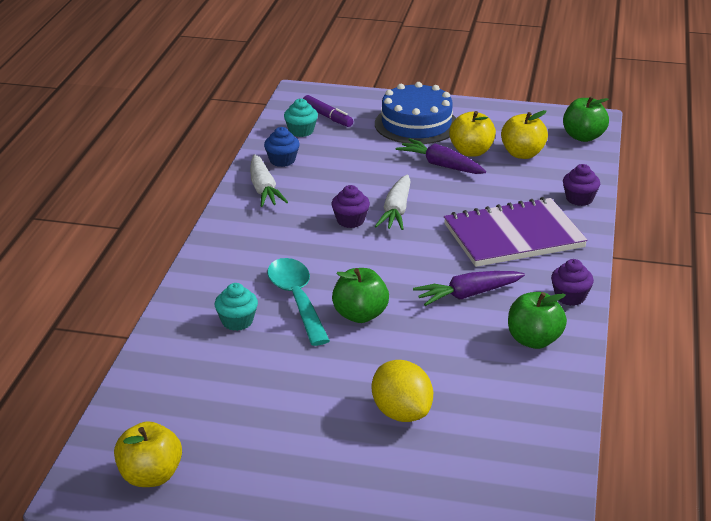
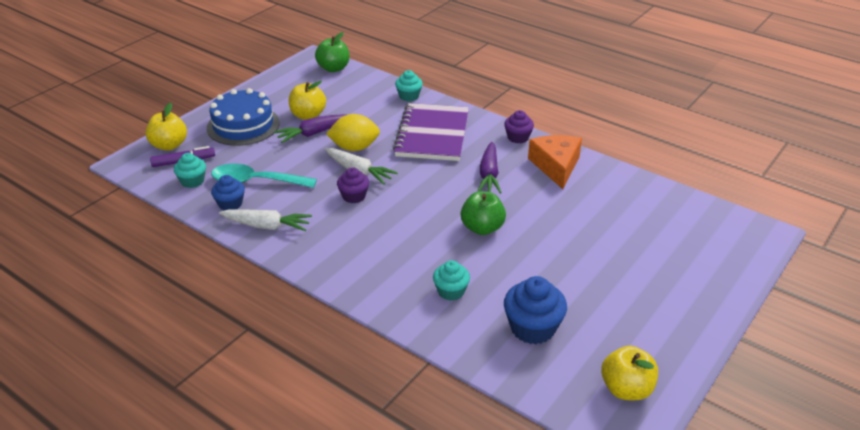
camera: 65 degrees left, 5 degrees up
turquoise spoon [267,258,330,346] -> turquoise spoon moved to [211,164,317,188]
yellow lemon [372,360,433,422] -> yellow lemon moved to [326,114,380,151]
yellow apple [501,110,548,159] -> yellow apple moved to [146,103,187,151]
green apple [508,292,567,349] -> orange cheese [528,135,582,189]
purple cupcake [563,164,600,206] -> turquoise cupcake [395,70,423,101]
none -> blue cupcake [504,276,567,344]

